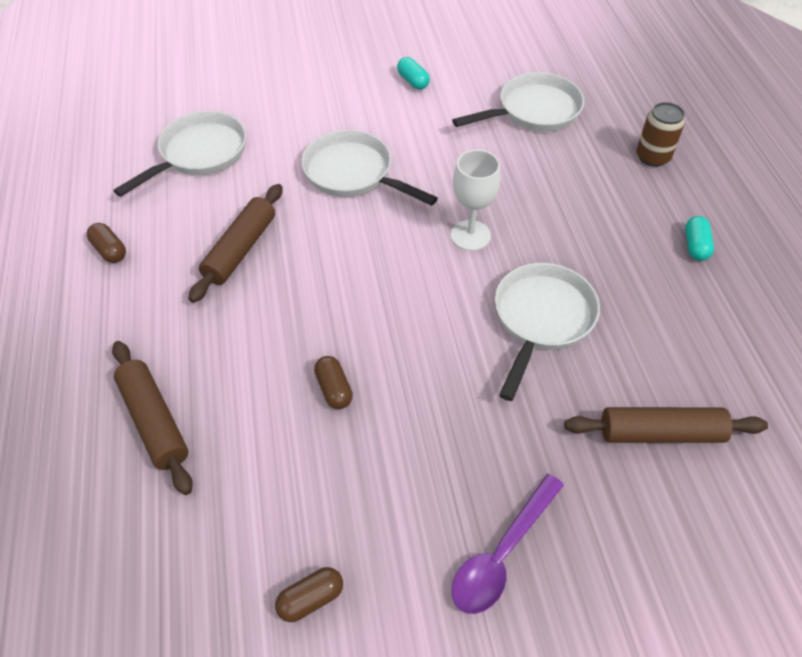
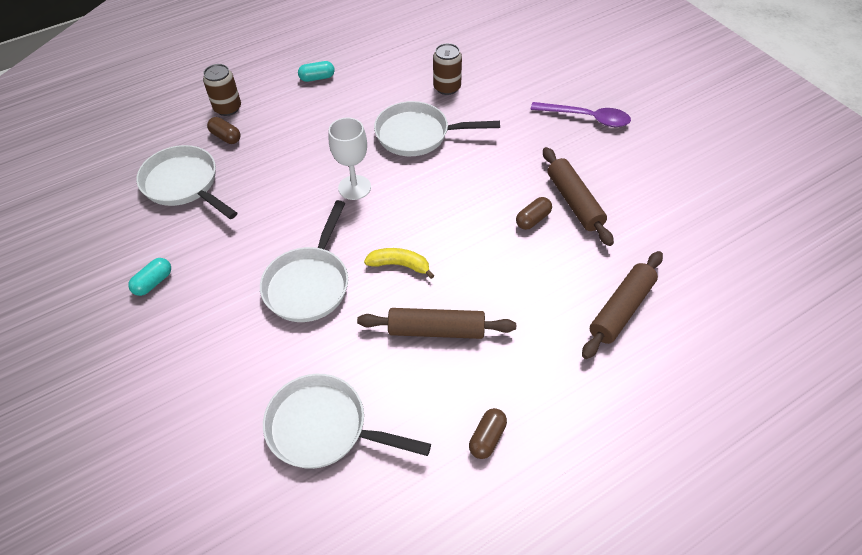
camera: 110 degrees left, 0 degrees up
brown capsule [275,567,343,622] -> brown capsule moved to [207,117,240,144]
brown rolling pin [564,407,768,443] -> brown rolling pin moved to [543,147,614,246]
none -> yellow banana [364,248,435,279]
none -> brown can [433,43,462,95]

